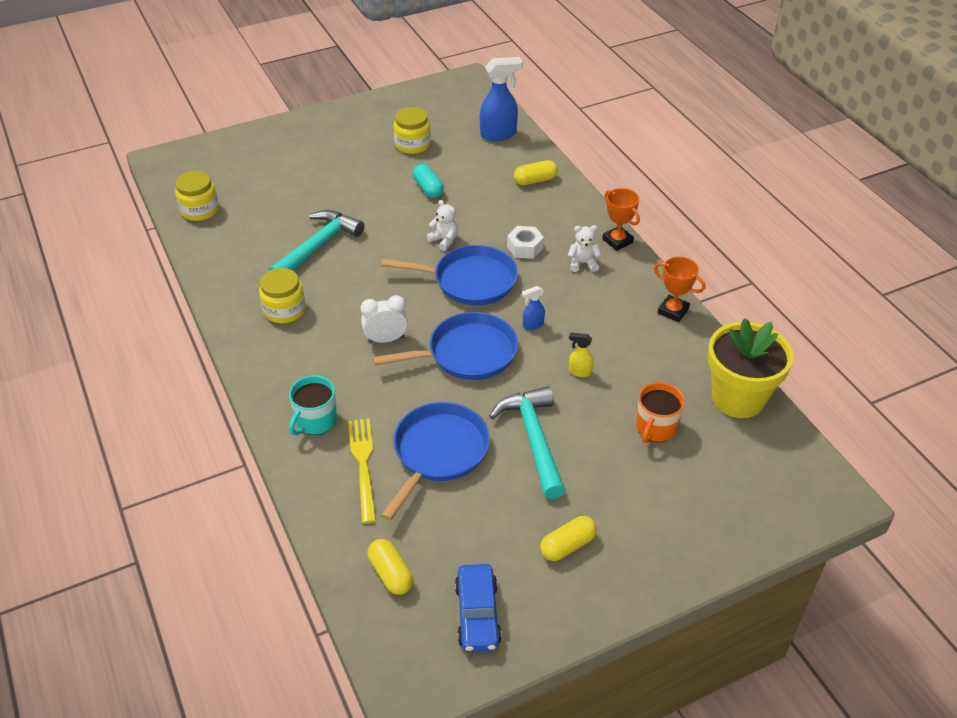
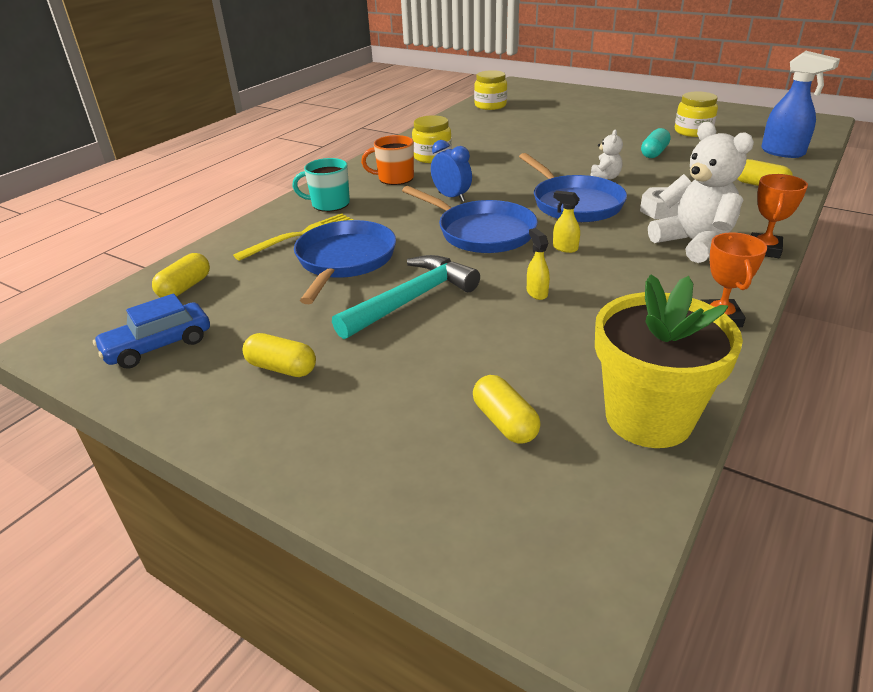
camera: 60 degrees right, 10 degrees down
turquoise hammer [269,210,365,271] -> none
white clock [361,295,408,343] -> blue clock [431,140,472,202]
blue pan [381,402,490,521] -> blue pan turned 75 degrees counterclockwise [294,220,396,304]
blue spray bottle [522,286,545,330] -> yellow spray bottle [553,191,580,253]
white teddy bear [568,225,602,272] -> white teddy bear [648,122,754,263], size x2.02
orange mug [636,382,685,443] -> orange mug moved to [361,135,414,185]
none -> yellow capsule [473,375,541,444]

